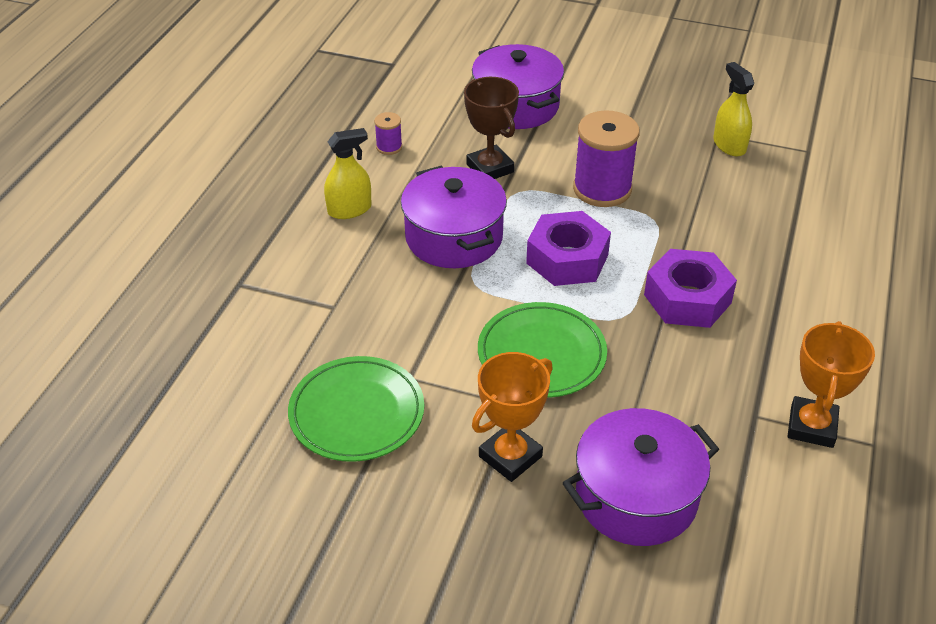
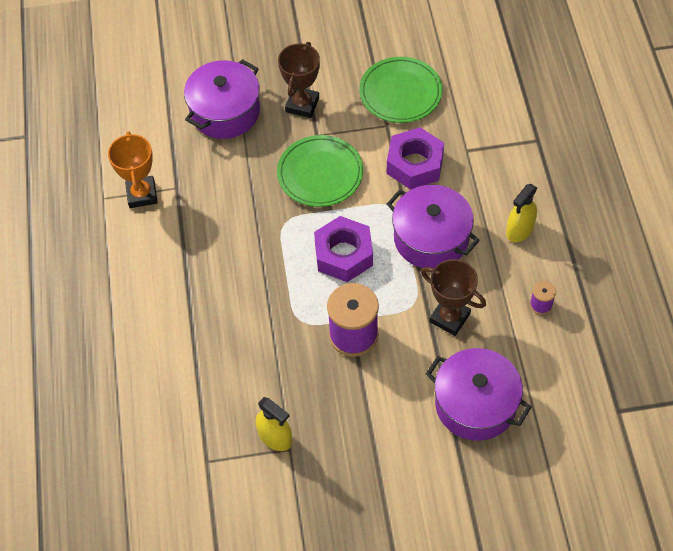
camera: 155 degrees right, 15 degrees up
orange trophy [472,352,553,482] -> brown trophy [278,42,320,118]
purple nut [644,249,737,328] -> purple nut moved to [387,127,444,190]

